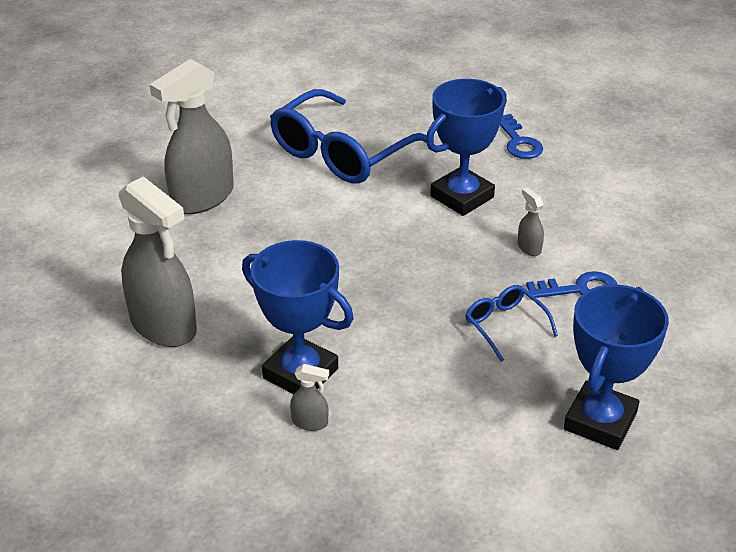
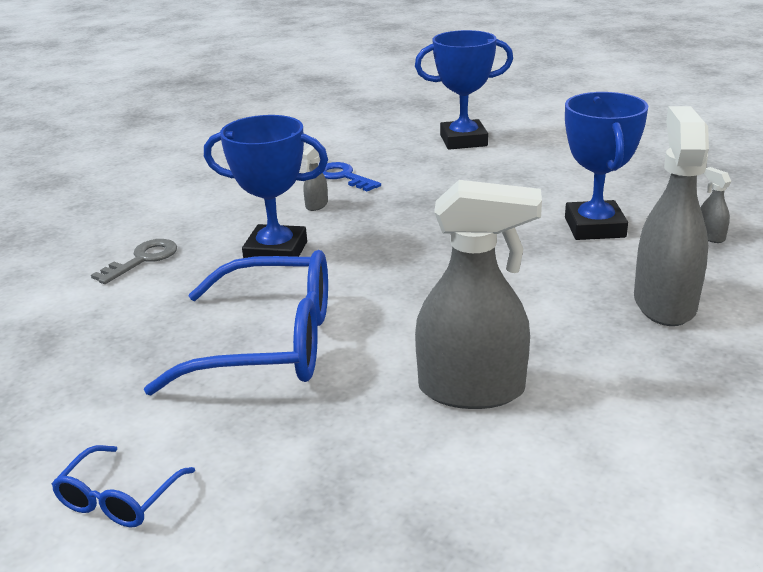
camera: 125 degrees left, 10 degrees down
grey spray bottle [290,364,329,431] -> grey spray bottle moved to [701,167,731,243]
blue glasses [465,285,558,362] -> blue glasses moved to [51,445,195,527]
blue key [500,114,543,159] -> grey key [91,239,177,284]

